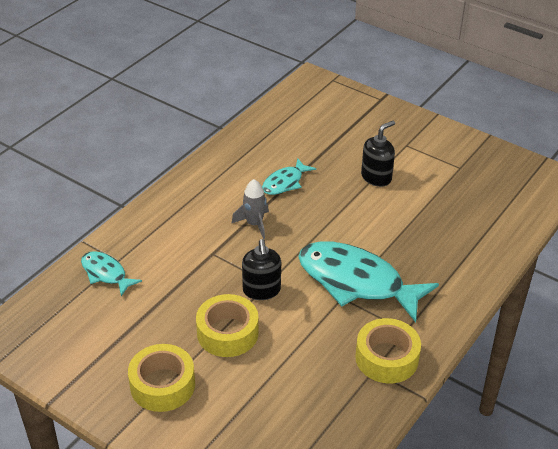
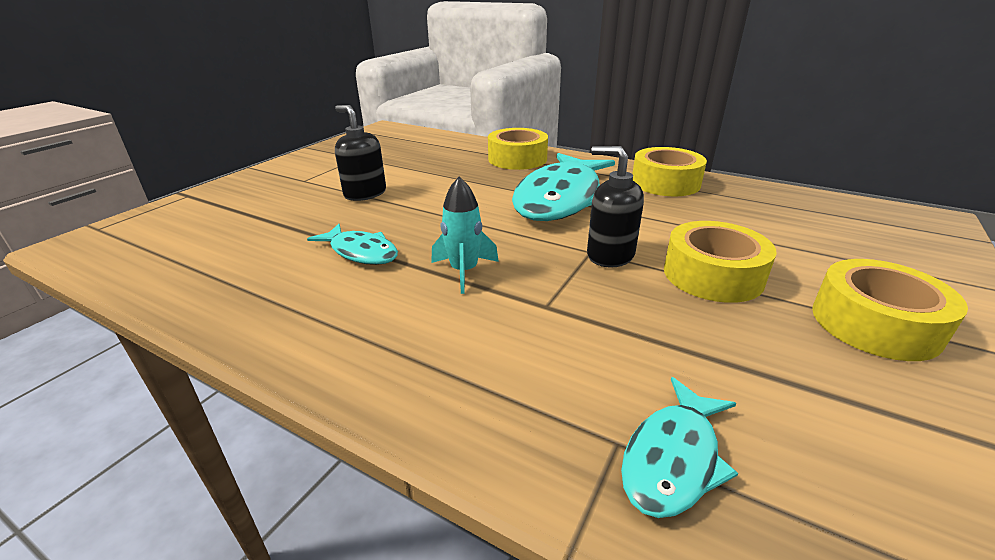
camera: 95 degrees left, 10 degrees down
grey rocket [232,179,269,239] -> turquoise rocket [431,177,499,294]
black soap dispenser [242,239,281,300] -> black soap dispenser turned 135 degrees counterclockwise [587,146,644,268]
none -> yellow tape [488,128,548,170]

